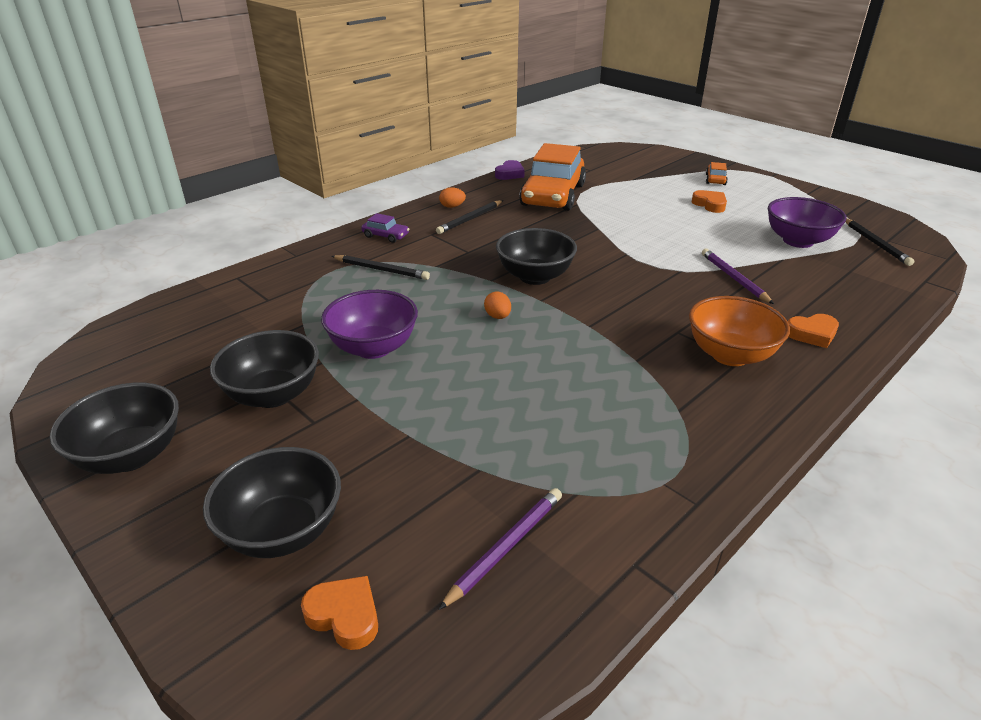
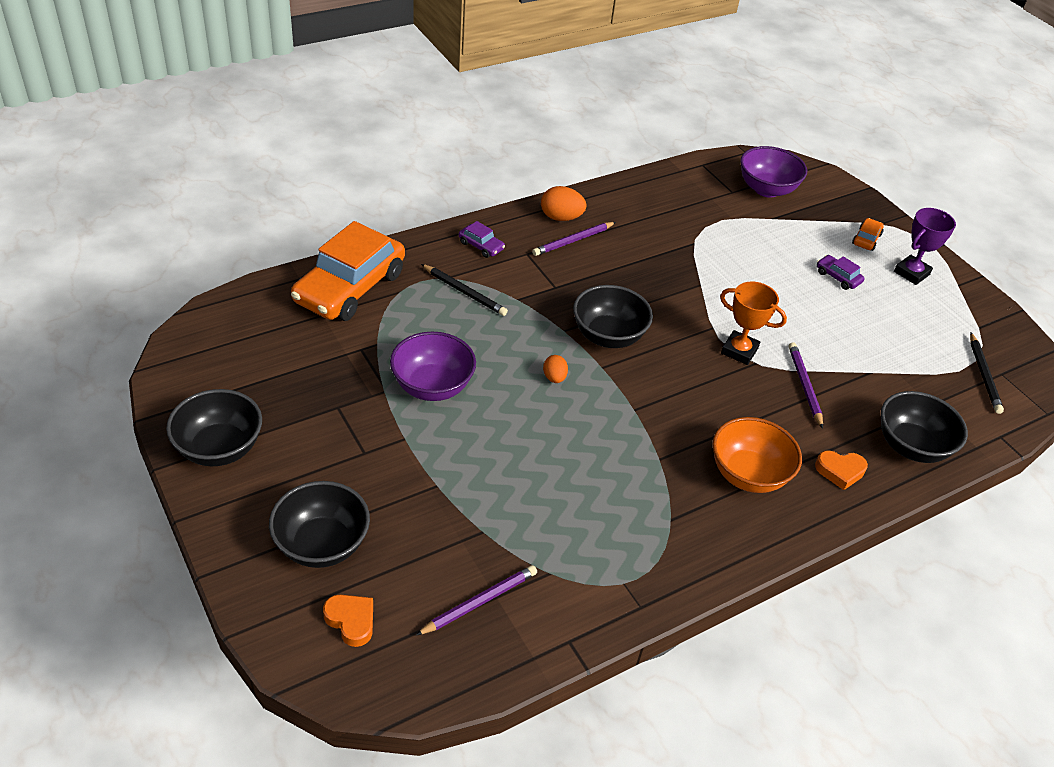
camera: 10 degrees right, 10 degrees up
black bowl [210,330,319,408] -> black bowl moved to [881,391,968,463]
black pencil [436,200,503,234] -> purple pencil [532,222,616,256]
orange egg [439,187,466,208] -> orange egg [541,186,586,221], size x1.62
purple heart [495,160,525,180] -> none
orange car [519,143,586,211] -> orange car moved to [291,221,405,321]
orange heart [692,190,727,213] -> purple car [817,255,865,290]
purple bowl [768,197,847,248] -> purple bowl moved to [740,146,807,198]
none -> orange trophy [720,281,787,365]
none -> purple trophy [894,208,956,285]

